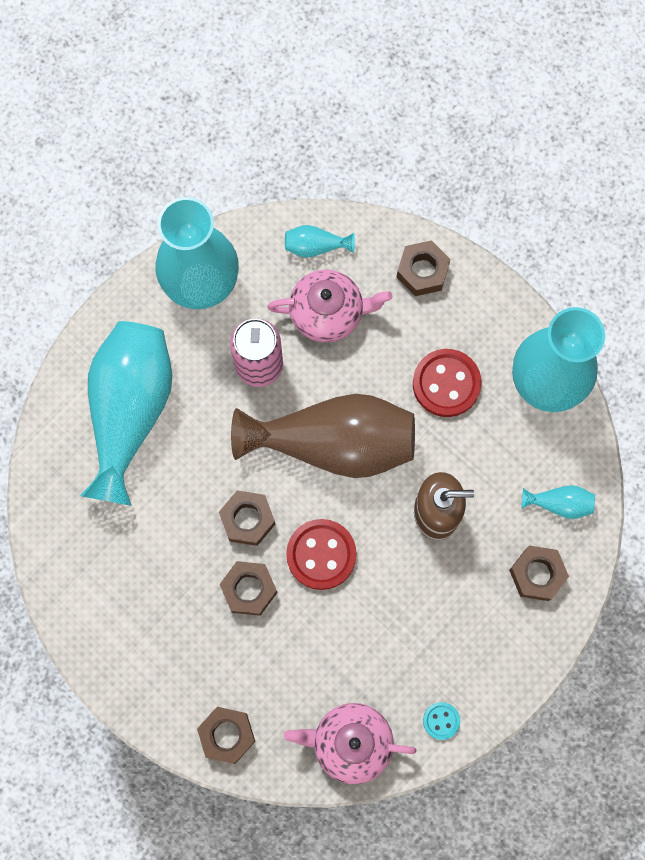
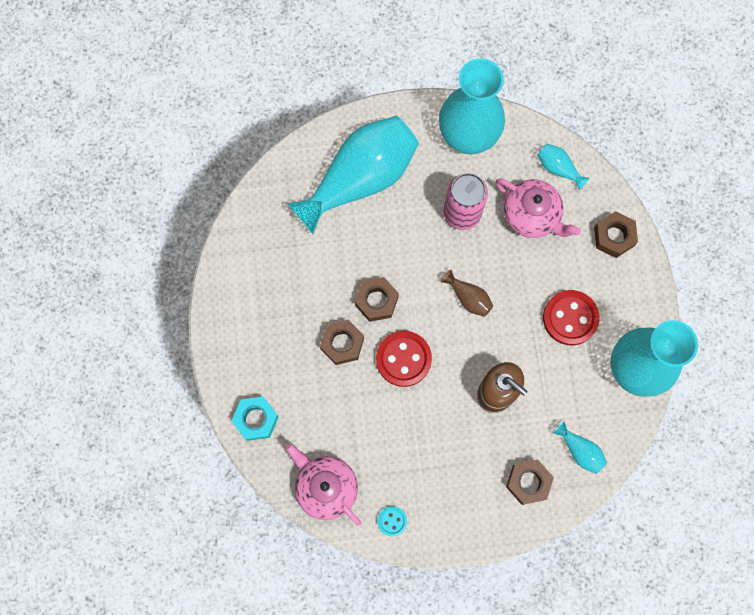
camera: 40 degrees right, 0 degrees up
brown nut [197,707,255,764] -> turquoise nut [232,397,279,441]
brown vase [231,394,415,478] -> brown vase [441,270,493,317], size x0.40

